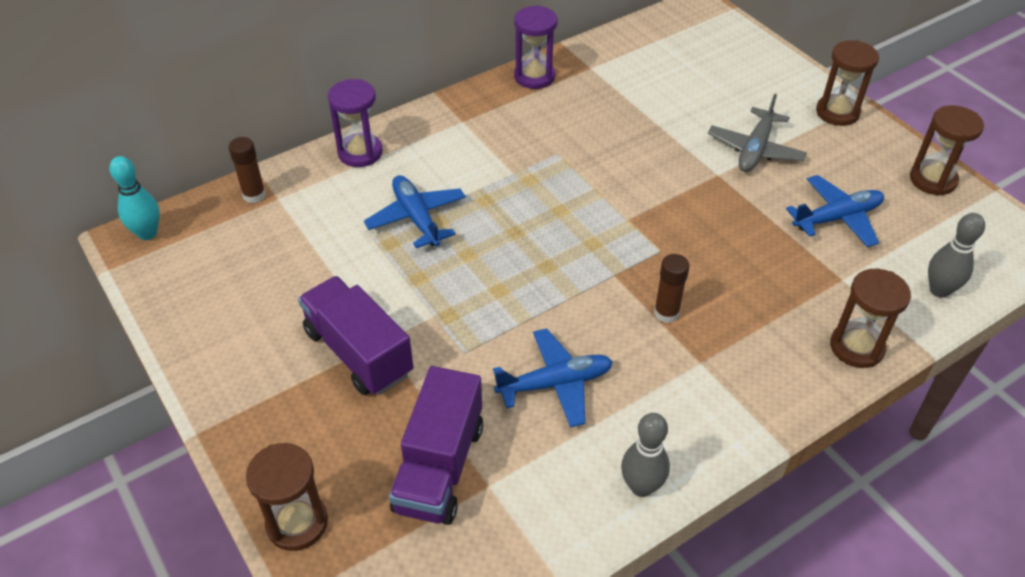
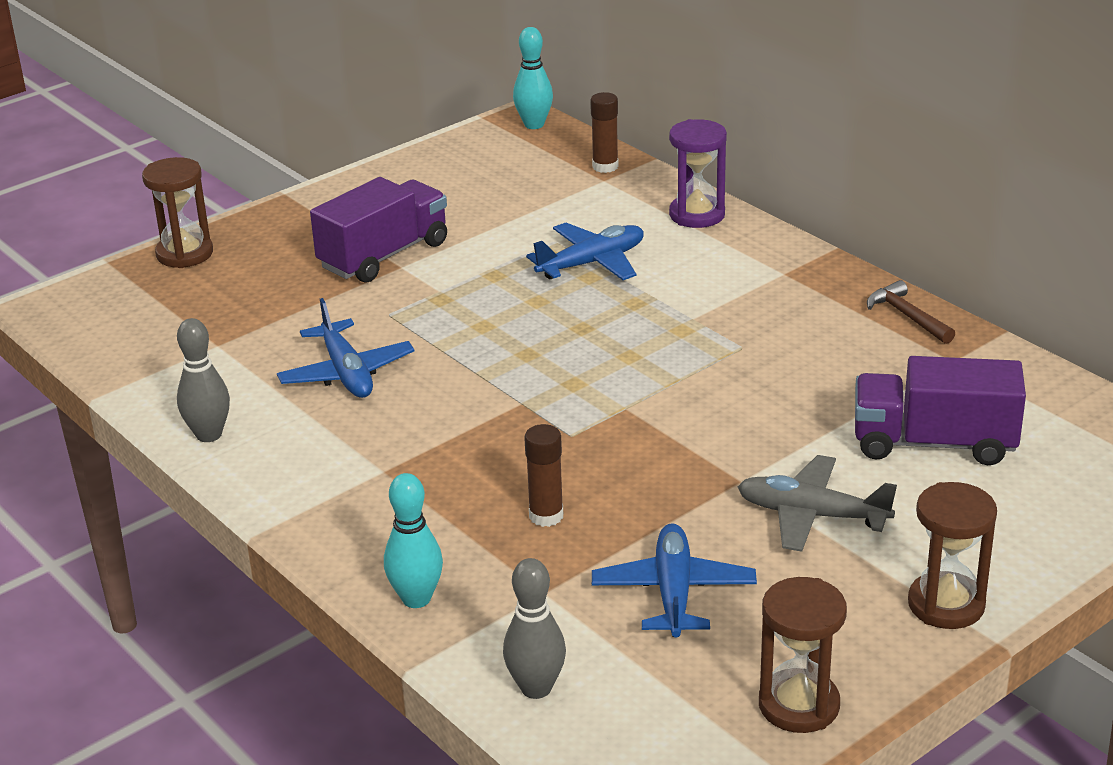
camera: 85 degrees right, 15 degrees down
purple truck [389,366,483,525] -> purple truck moved to [855,356,1026,465]
purple hourglass [514,5,558,89] -> brown hammer [867,280,955,344]
brown glue stick [654,254,690,323] -> brown glue stick moved to [524,424,563,527]
blue plane [786,175,884,247] -> blue plane turned 150 degrees counterclockwise [592,523,757,637]
brown hourglass [830,269,911,368] -> turquoise bowling pin [384,473,443,608]

